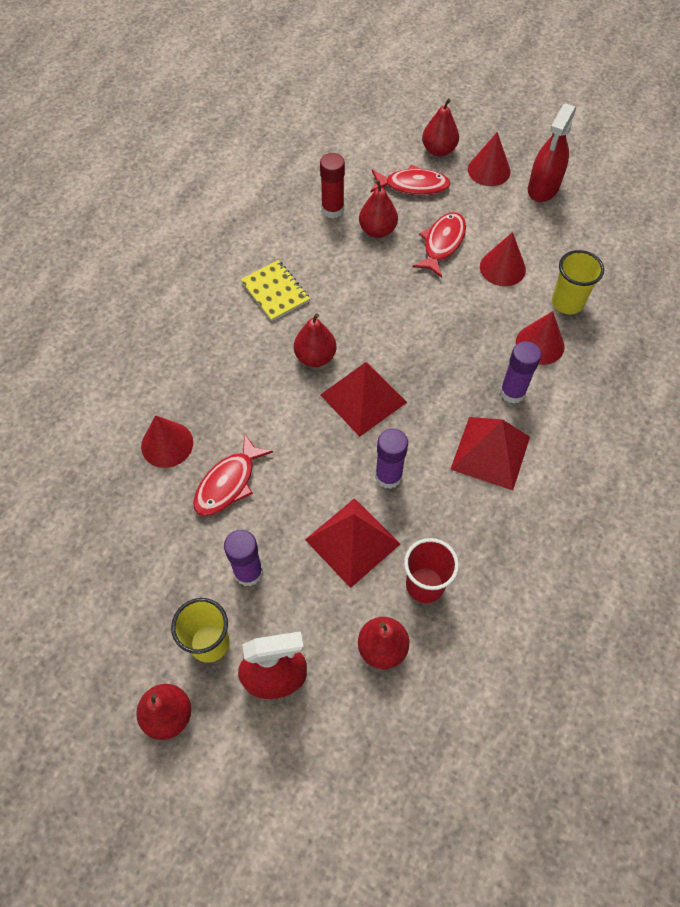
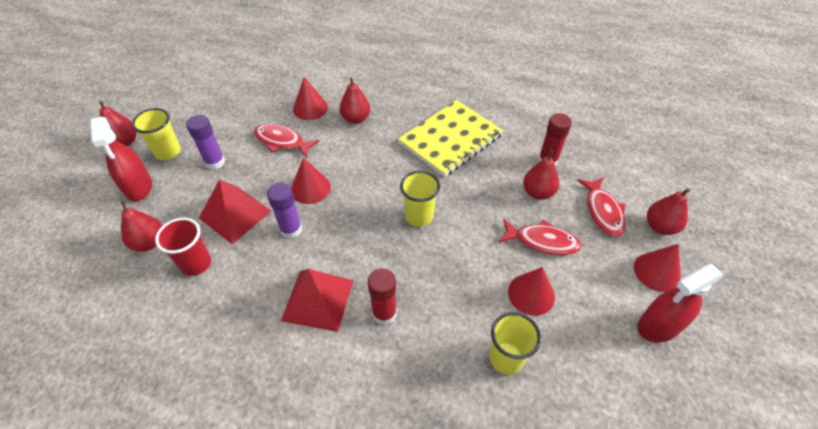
camera: 80 degrees right, 10 degrees down
yellow notebook [240,260,310,321] -> yellow notebook [398,100,503,177], size x1.81
red pear [294,313,336,367] -> red pear moved to [339,78,371,124]
red pyramid [320,362,407,437] -> none
purple glue stick [500,341,541,404] -> red glue stick [368,268,397,325]
red cone [516,311,564,365] -> red cone moved to [291,158,331,204]
red spray bottle [528,103,576,202] -> red spray bottle turned 45 degrees counterclockwise [638,264,724,343]
none -> yellow cup [400,171,440,226]

